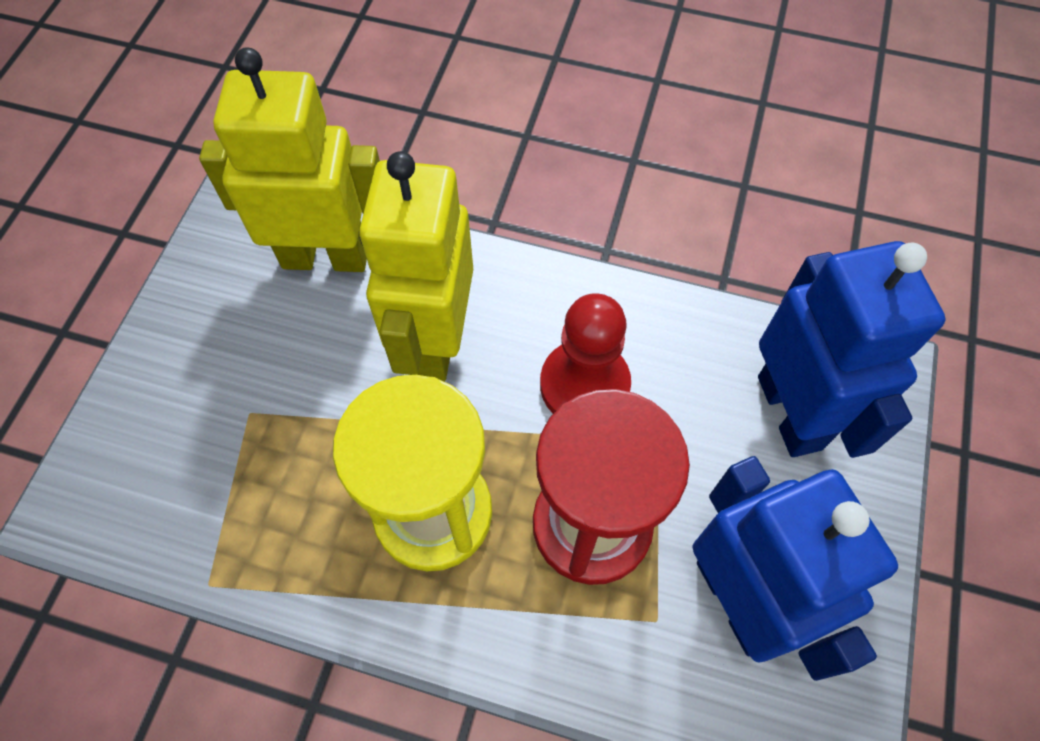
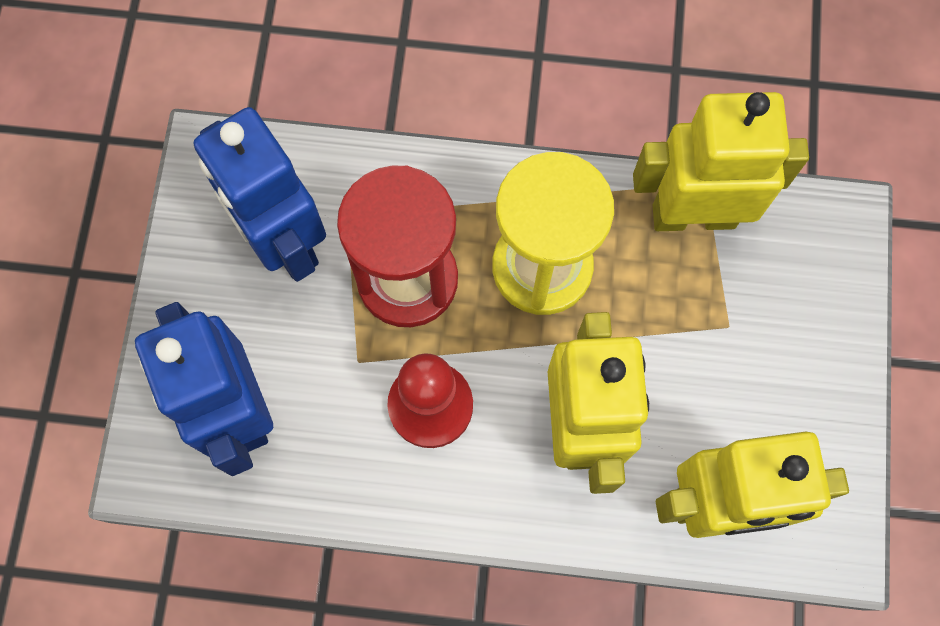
camera: 170 degrees right, 10 degrees up
none -> yellow robot [633,92,809,231]

